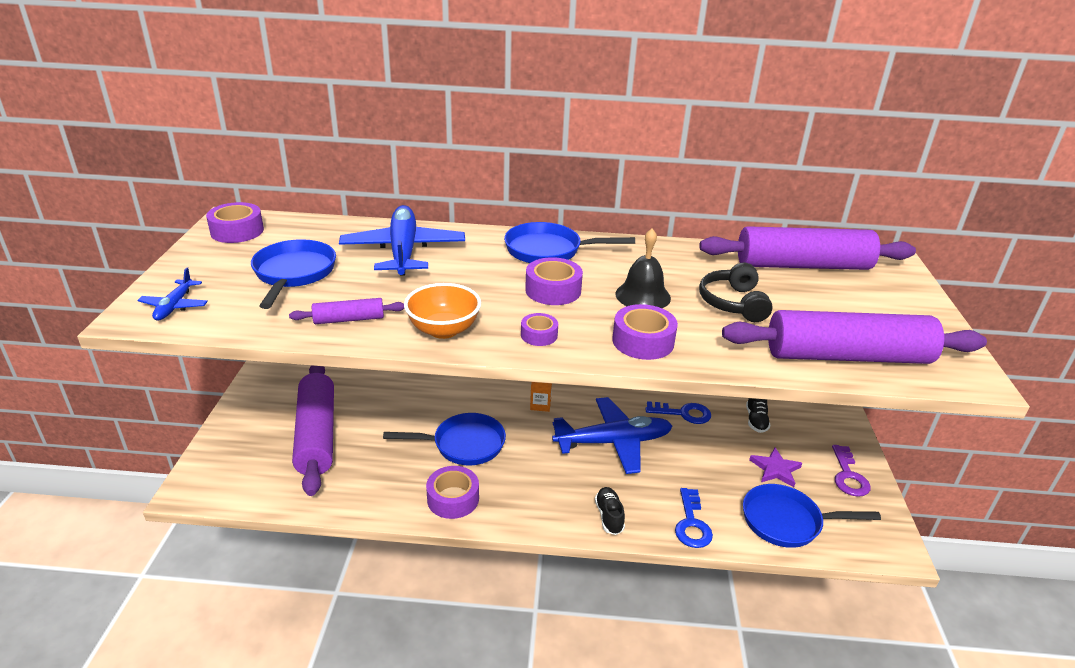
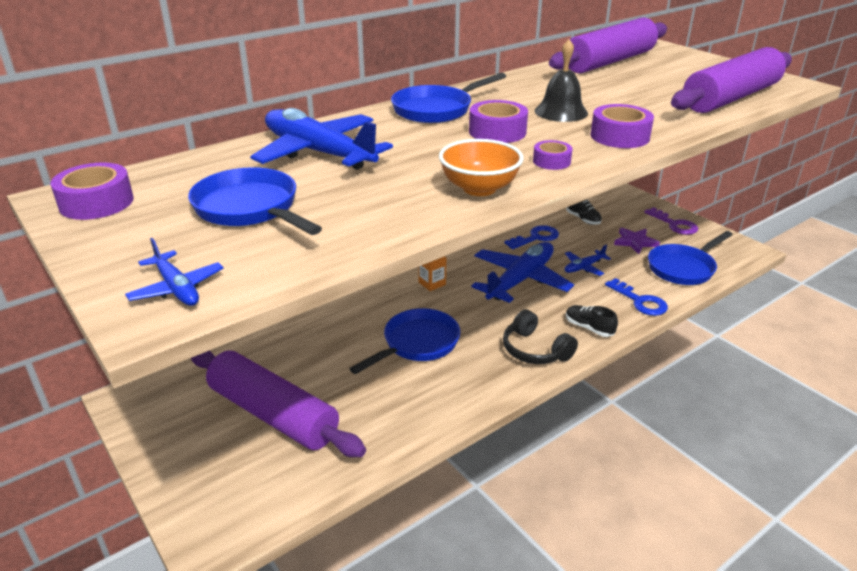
camera: 40 degrees left, 0 degrees up
purple rolling pin [289,298,405,324] -> none
purple tape [426,466,479,519] -> none
black headphones [699,263,773,322] -> black headphones moved to [503,309,578,364]
none -> blue plane [565,245,611,276]

